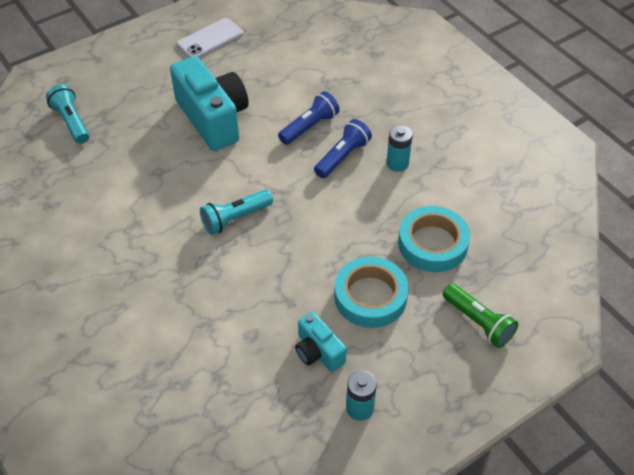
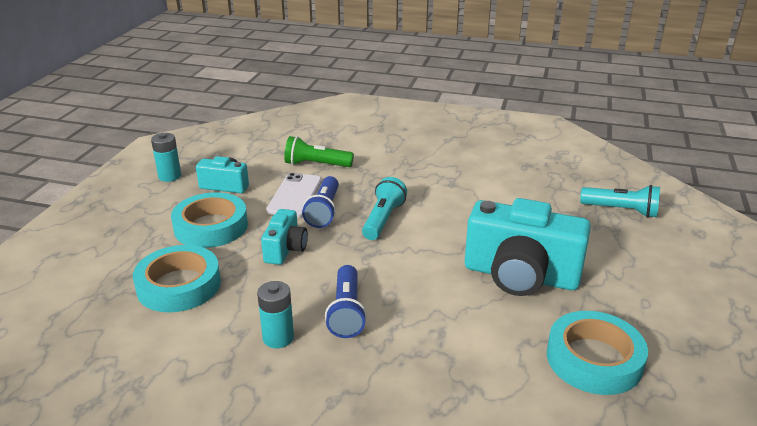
camera: 140 degrees right, 20 degrees down
white phone [177,18,243,58] -> white phone moved to [266,173,322,217]
blue flashlight [278,91,340,145] -> blue flashlight moved to [302,176,339,228]
green flashlight [442,283,518,348] -> green flashlight moved to [284,136,354,167]
none -> turquoise camera [261,209,308,265]
none -> turquoise tape [547,311,648,395]

